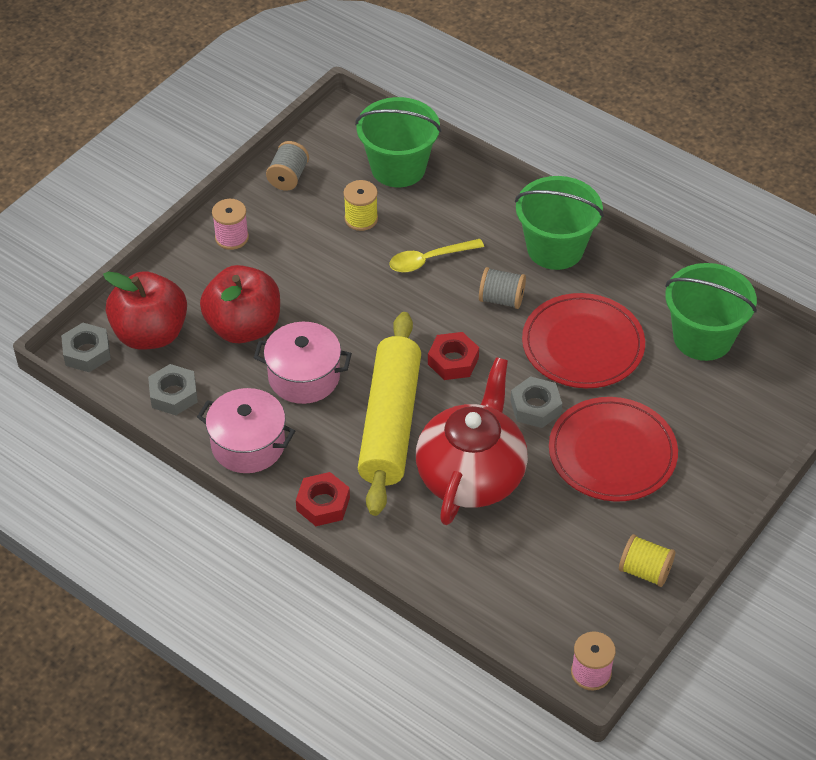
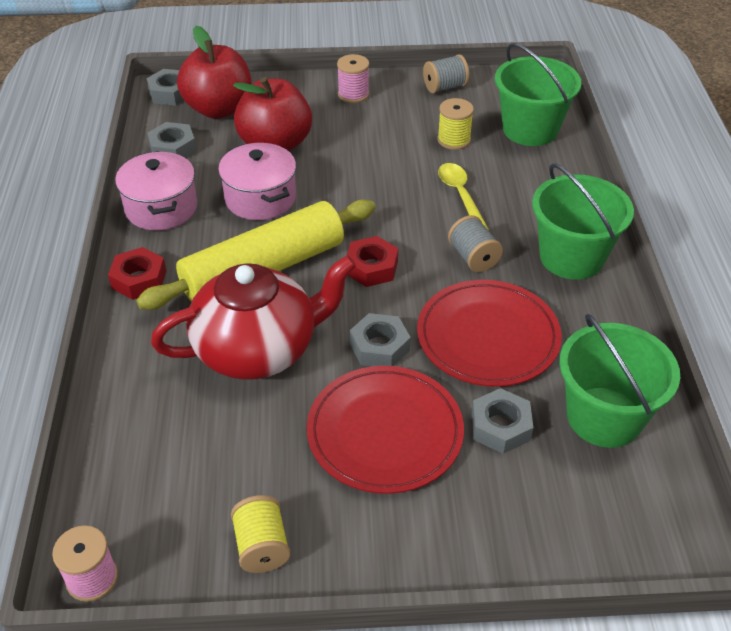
camera: 50 degrees right, 5 degrees down
yellow spoon [389,239,484,272] -> yellow spoon turned 45 degrees clockwise [438,163,489,230]
none -> grey nut [472,388,533,454]

